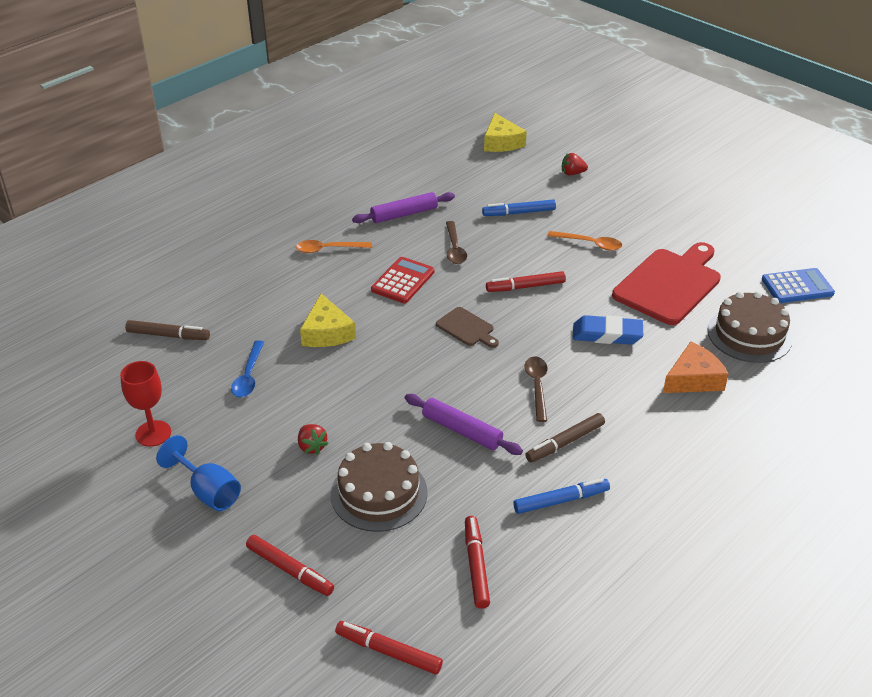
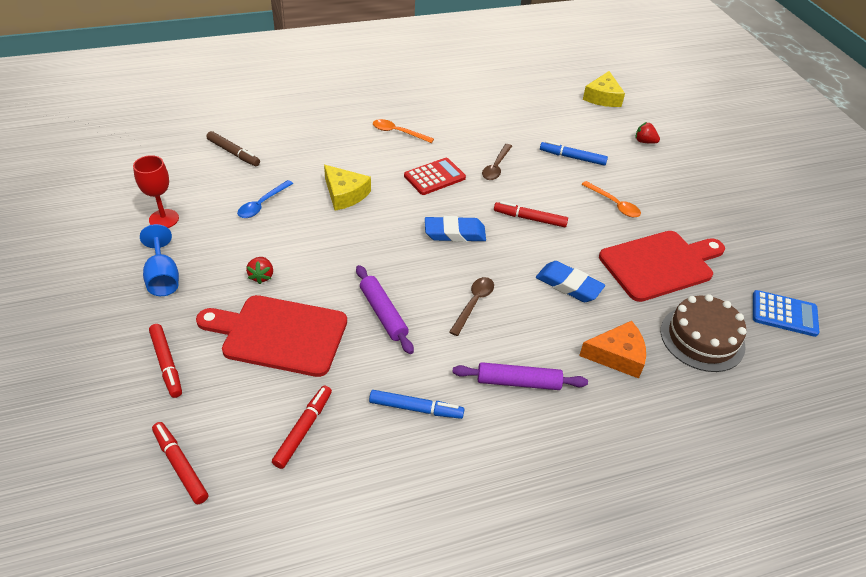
camera: 25 degrees right, 5 degrees up
yellow cheese [300,293,356,347] -> yellow cheese turned 60 degrees counterclockwise [324,165,371,211]
brown cake [331,442,428,532] -> red cutting board [196,295,347,377]
purple rolling pin [352,192,455,223] -> purple rolling pin moved to [452,362,588,390]
brown cutting board [436,307,499,348] -> blue eraser [425,216,486,242]
brown marker [525,413,605,463] -> none

